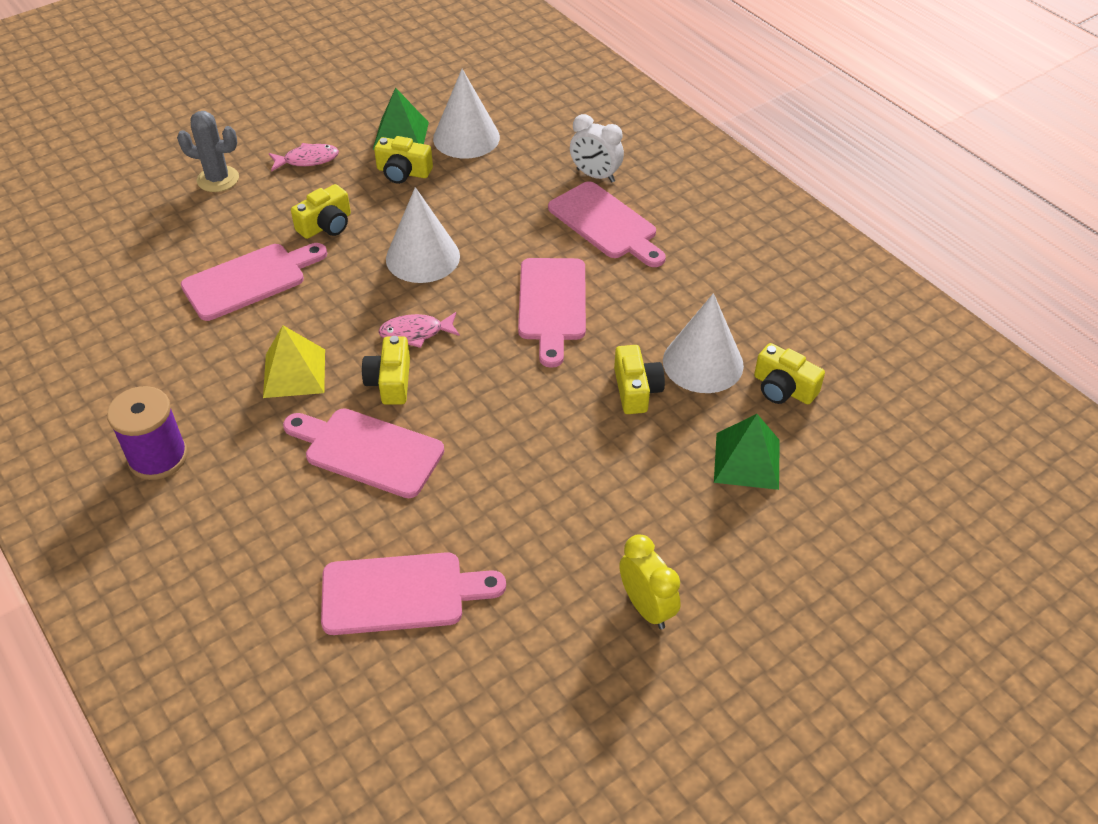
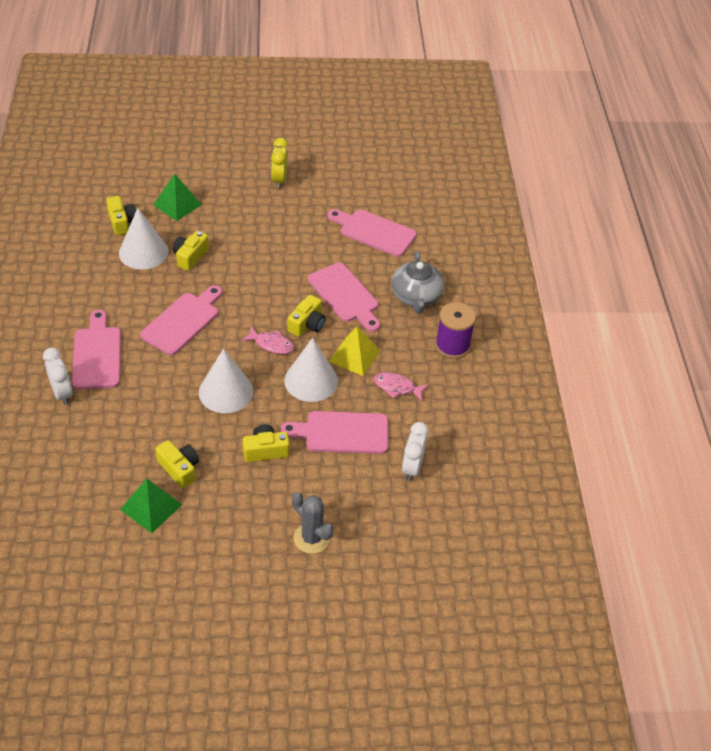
camera: 150 degrees left, 0 degrees up
pink fish [269,143,339,172] -> pink fish moved to [373,372,428,401]
white cone [433,69,500,158] -> white cone moved to [284,338,338,402]
none -> grey teapot [391,251,444,313]
none -> white clock [402,422,428,481]

